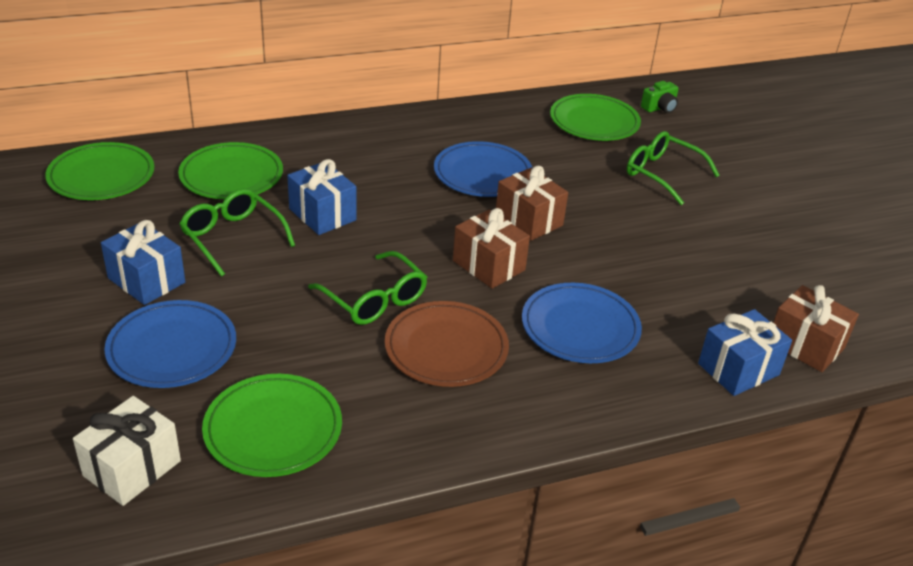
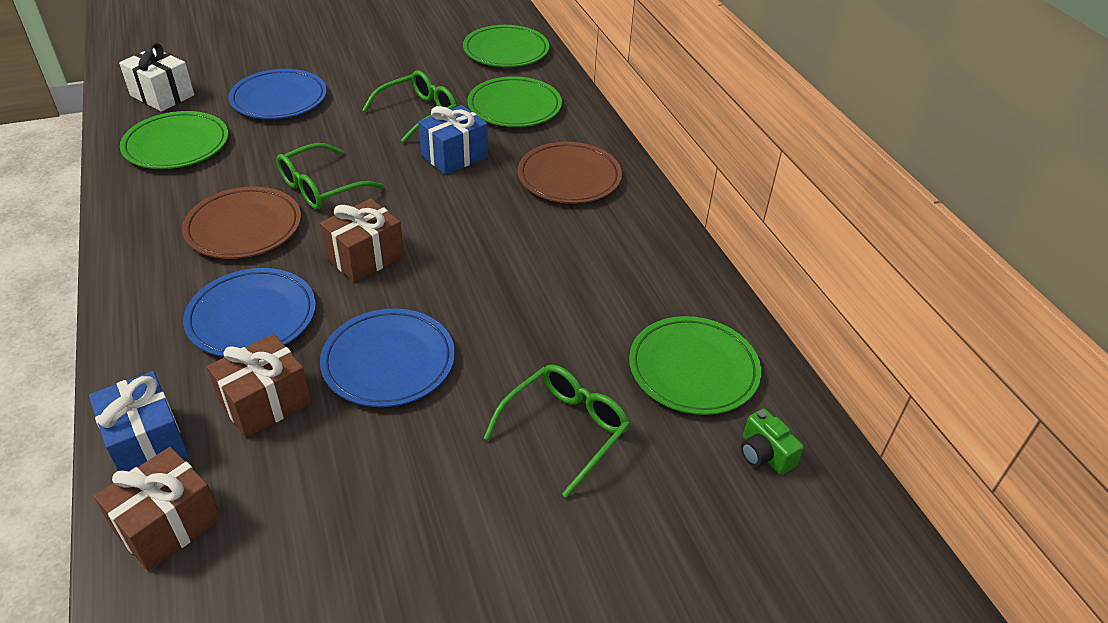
camera: 90 degrees right, 5 degrees up
blue gift [101,220,185,305] -> none
blue plate [434,141,532,197] -> blue plate moved to [320,308,455,407]
brown gift [496,166,568,241] -> brown gift moved to [207,334,311,438]
none -> brown plate [518,142,622,204]

